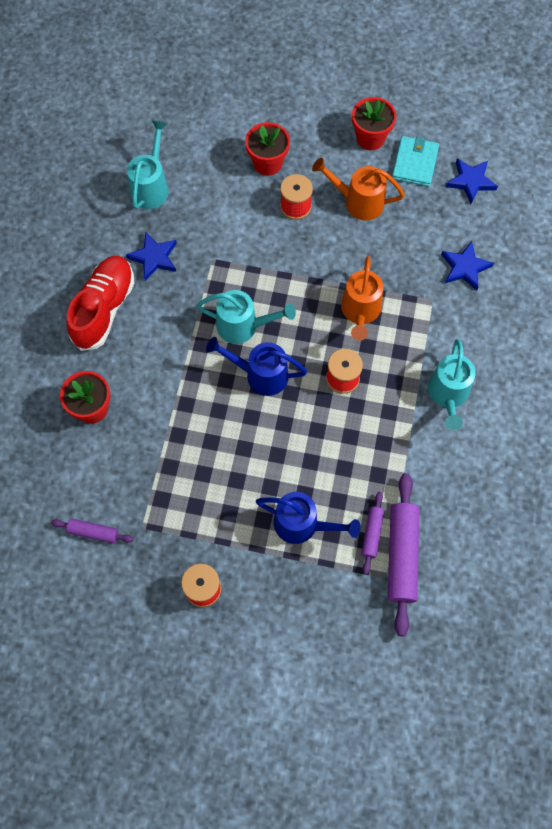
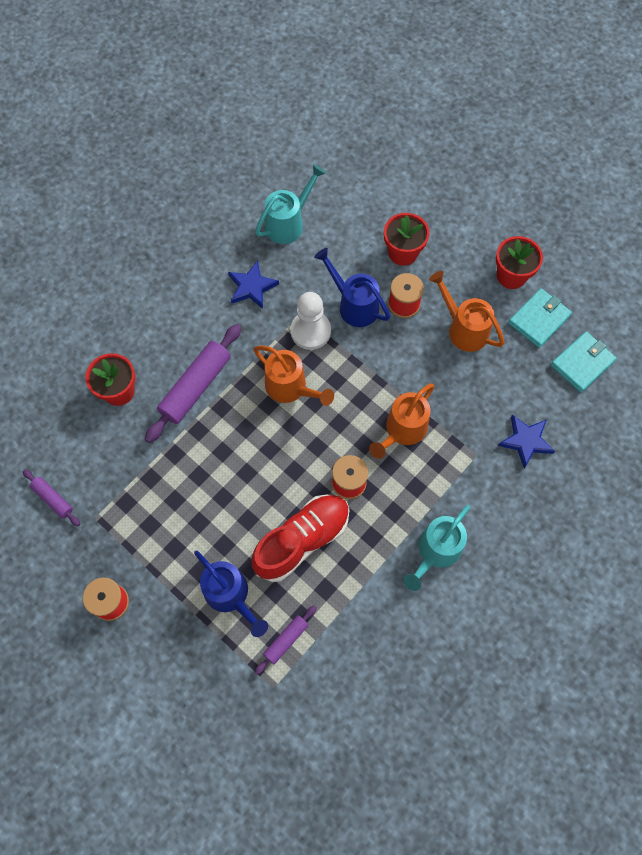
camera: 30 degrees right, 0 degrees up
red shoe [66,256,134,351] -> red shoe moved to [251,495,349,582]
turquoise watering can [197,290,296,344] -> orange watering can [254,346,334,406]
blue watering can [206,337,307,396] -> blue watering can moved to [314,248,390,327]
purple rolling pin [388,473,419,636] -> purple rolling pin moved to [145,324,241,443]
blue star [446,158,498,204] -> turquoise wallet [551,332,617,392]
none -> white pawn [290,292,331,350]

